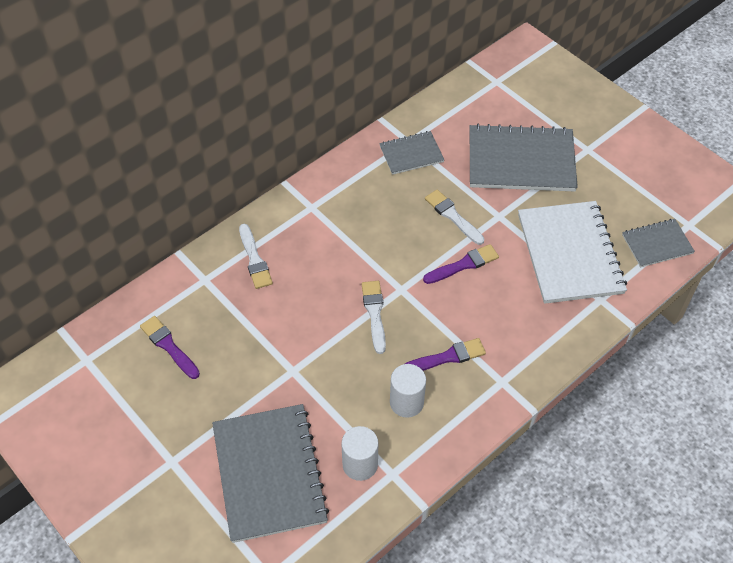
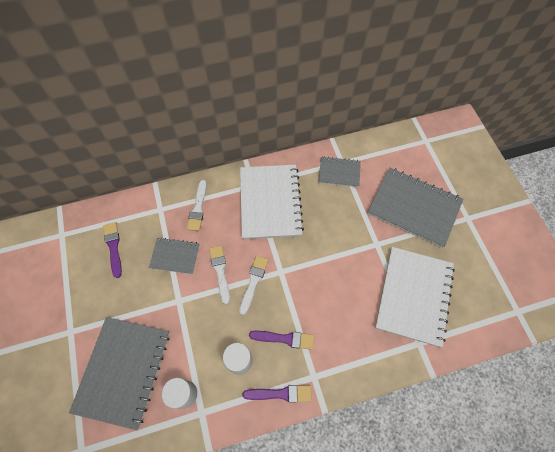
camera: 25 degrees right, 10 degrees up
purple brush [423,244,499,284] -> purple brush moved to [243,385,312,403]
white brush [425,190,485,245] -> white brush moved to [209,245,230,305]
grey notebook [622,219,695,267] -> grey notebook moved to [149,237,200,274]
none -> white notebook [240,165,304,239]

